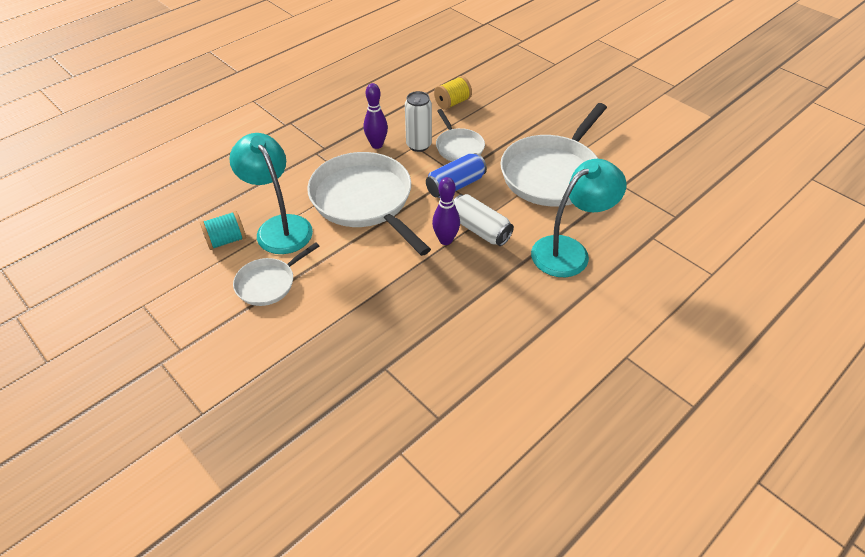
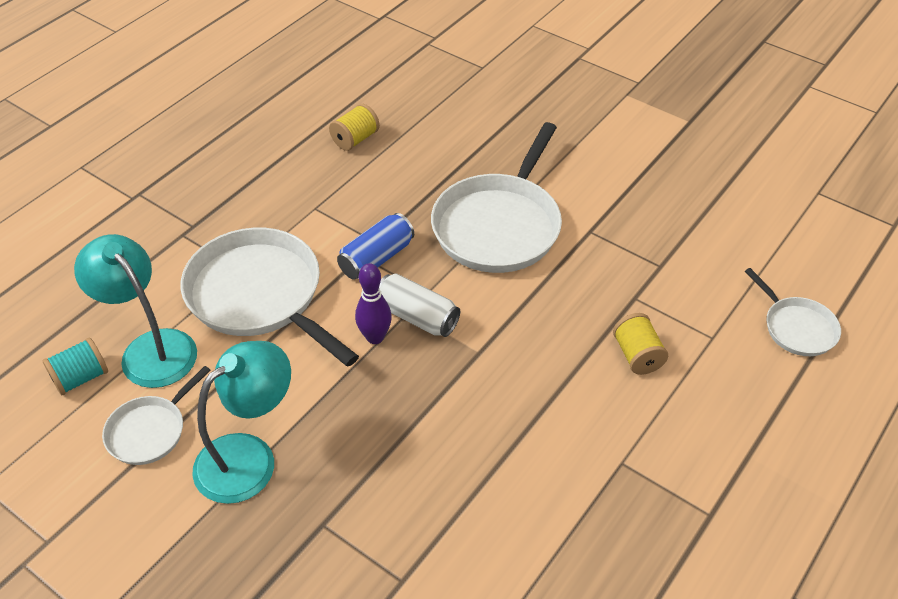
camera: 10 degrees left, 0 degrees up
purple bowling pin [364,83,388,149] -> none
white can [405,91,432,152] -> none
white pan [436,109,485,161] -> white pan moved to [745,268,841,356]
turquoise lamp [531,159,626,277] -> turquoise lamp moved to [192,341,291,504]
none -> yellow spool [613,313,668,375]

